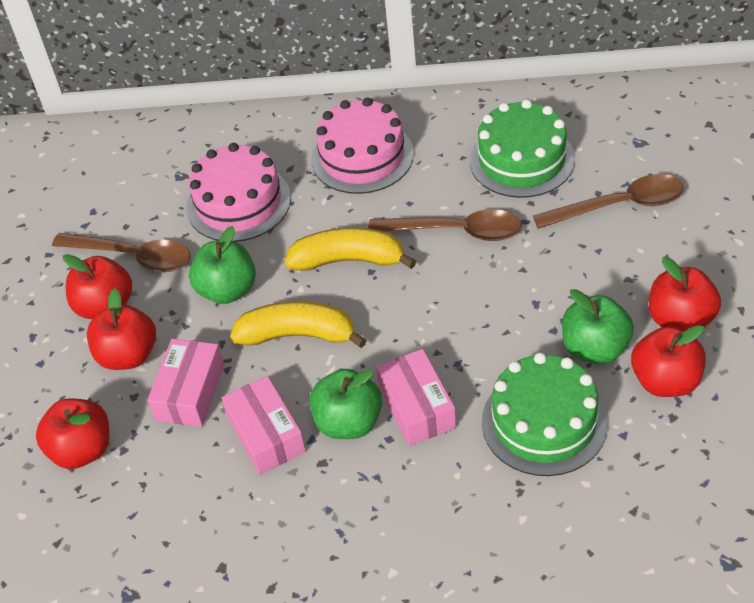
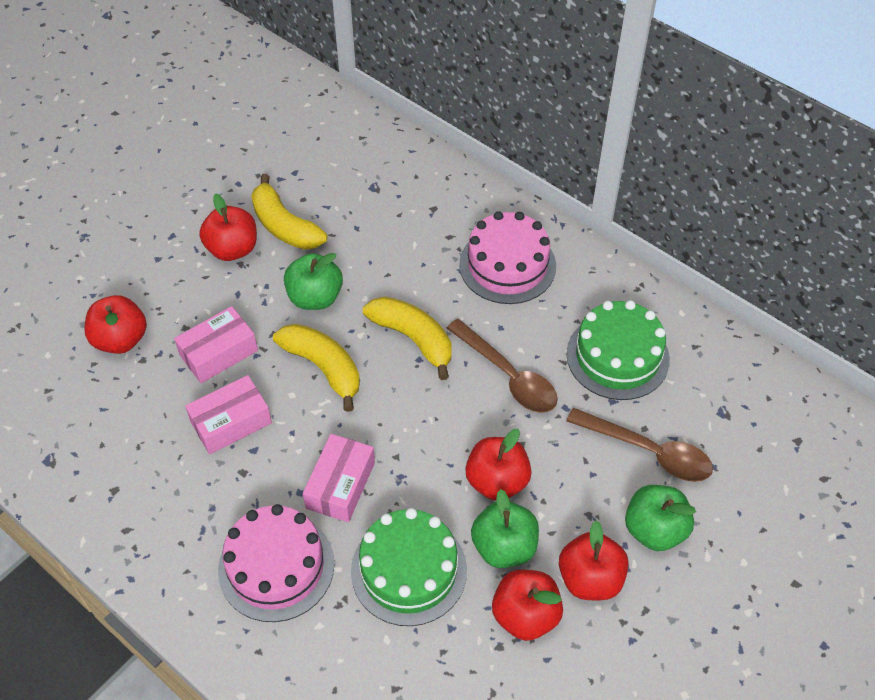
camera: 35 degrees right, 5 degrees up
brown spoon [52,233,191,272] -> yellow banana [251,174,327,250]
red apple [87,288,156,370] -> red apple moved to [465,429,532,501]
pink cake [187,143,291,242] -> pink cake moved to [218,504,335,622]
pink box [222,376,306,475] -> pink box turned 45 degrees clockwise [185,375,272,454]
green apple [309,369,382,439] -> green apple moved to [625,485,696,551]

